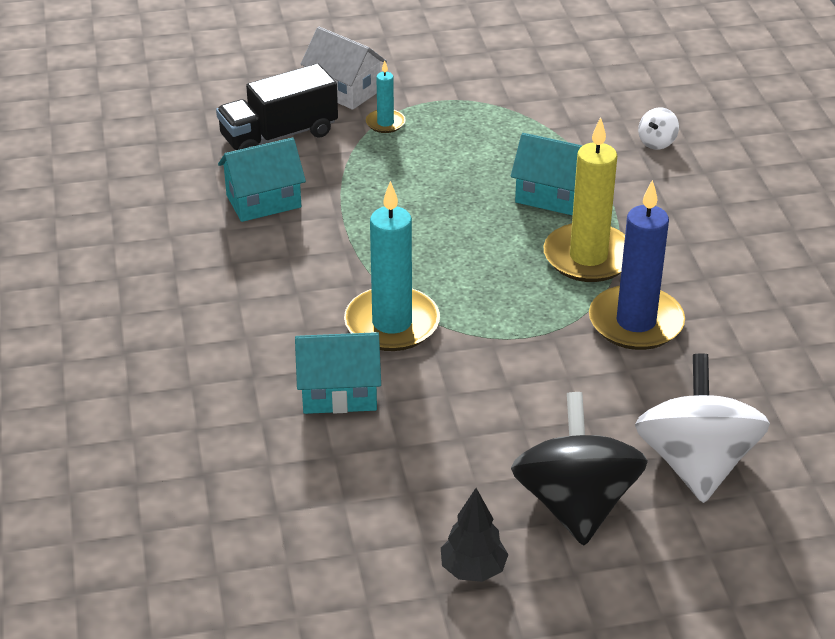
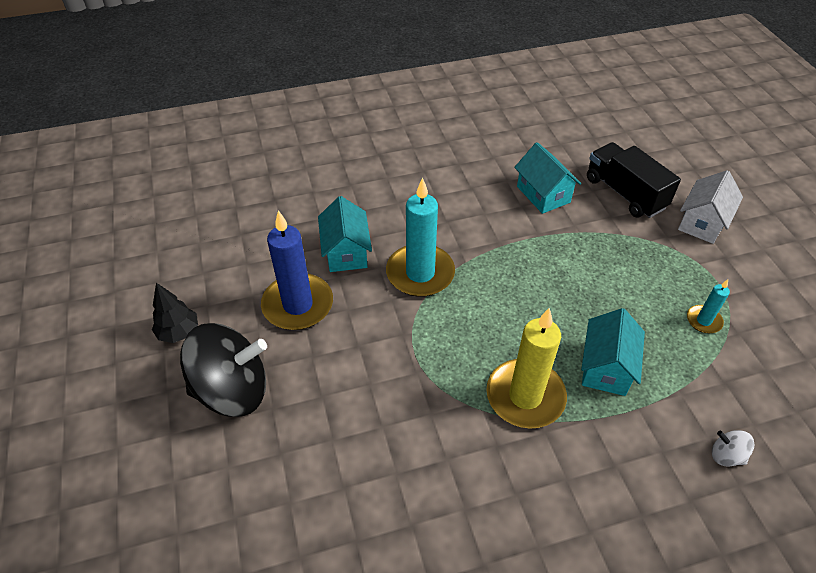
camera: 85 degrees right, 10 degrees up
turquoise candle [366,60,406,133] -> turquoise candle moved to [687,279,730,333]
blue candle [589,180,685,350] -> blue candle moved to [261,210,333,330]
white spinning top [635,354,770,503] -> none

